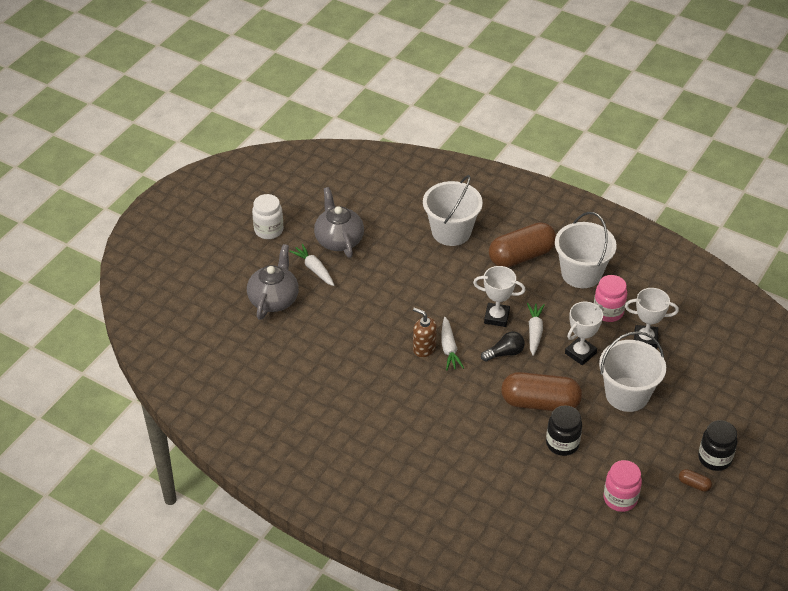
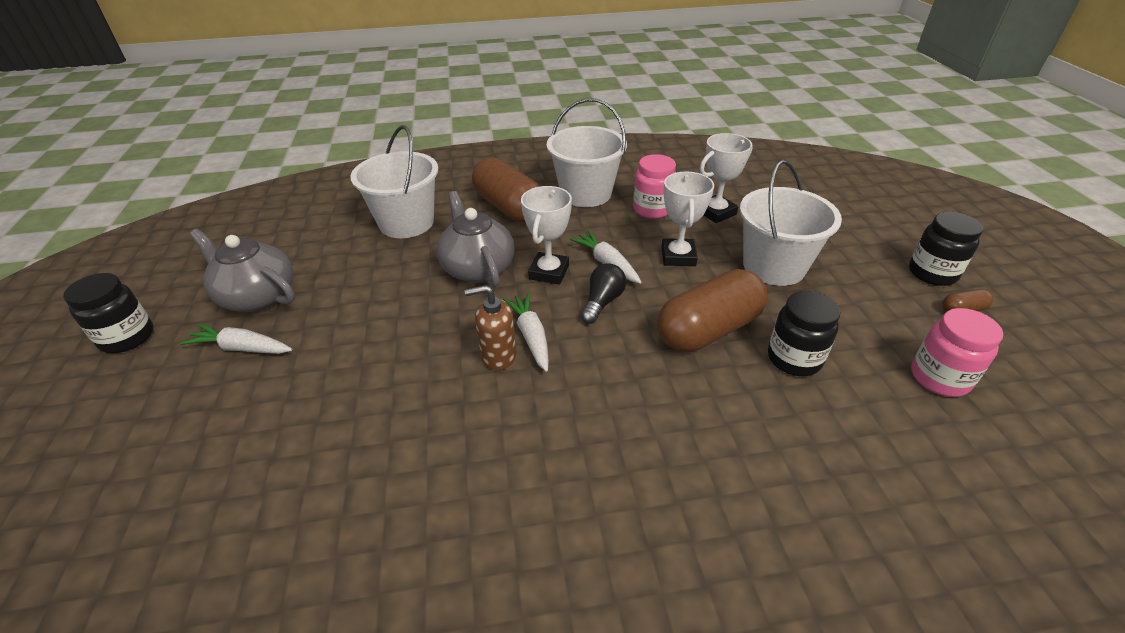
camera: 40 degrees left, 5 degrees down
grey teapot [247,244,299,320] -> grey teapot moved to [437,191,514,288]
white jar [252,194,283,239] -> black jar [63,273,154,353]
white carrot [441,317,464,370] -> white carrot turned 150 degrees counterclockwise [503,293,549,372]
white trophy [473,266,526,327] -> white trophy turned 45 degrees counterclockwise [521,186,572,284]
brown capsule [489,222,556,267] -> brown capsule turned 60 degrees counterclockwise [472,157,540,223]

